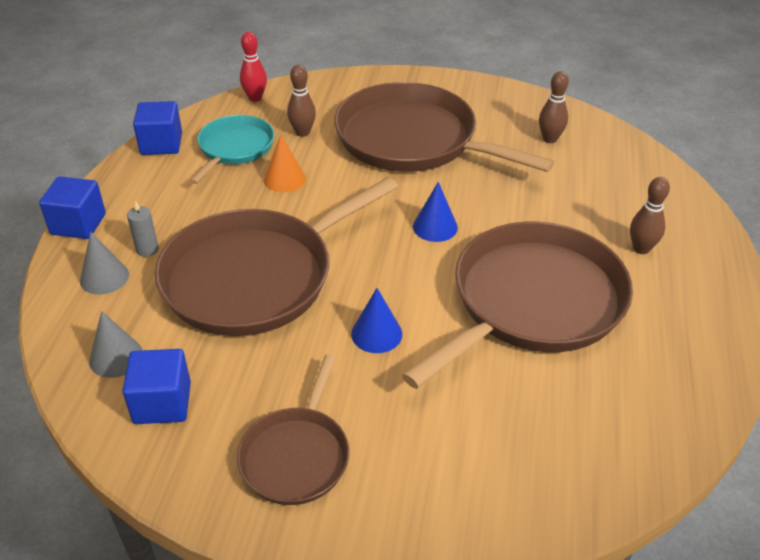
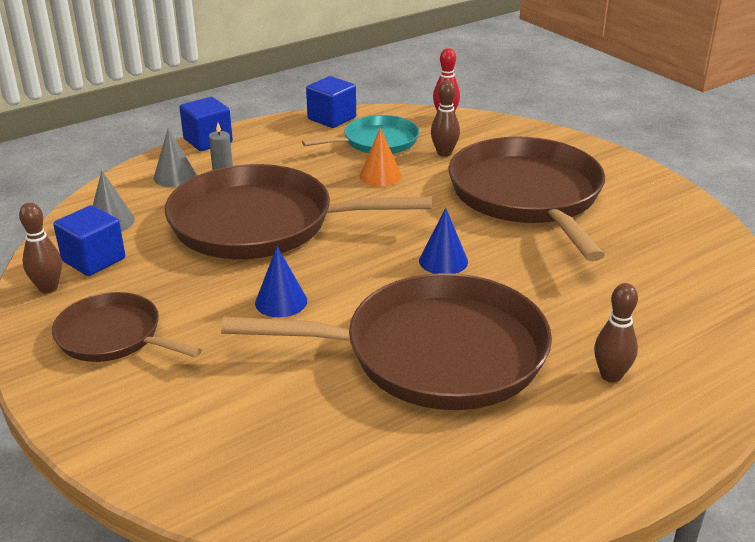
camera: 45 degrees right, 10 degrees down
brown pan [237,355,350,505] -> brown pan turned 60 degrees clockwise [52,292,202,362]
brown bowling pin [539,71,569,143] -> brown bowling pin moved to [19,202,62,293]

